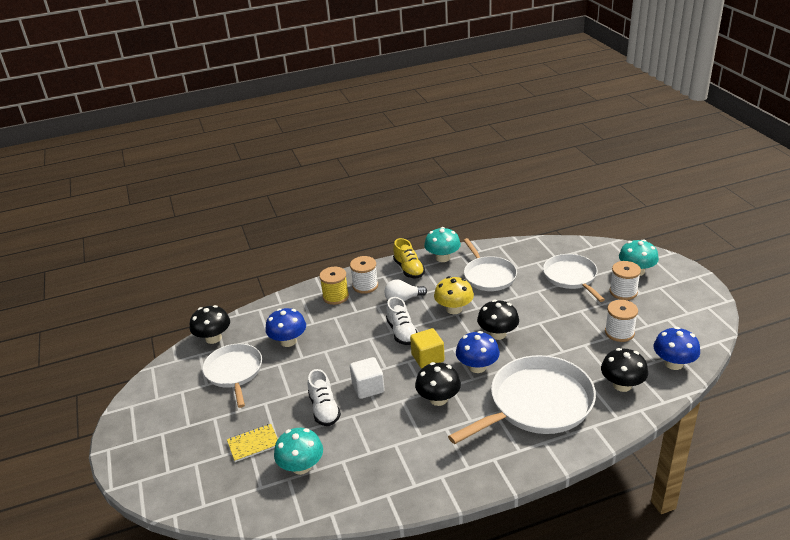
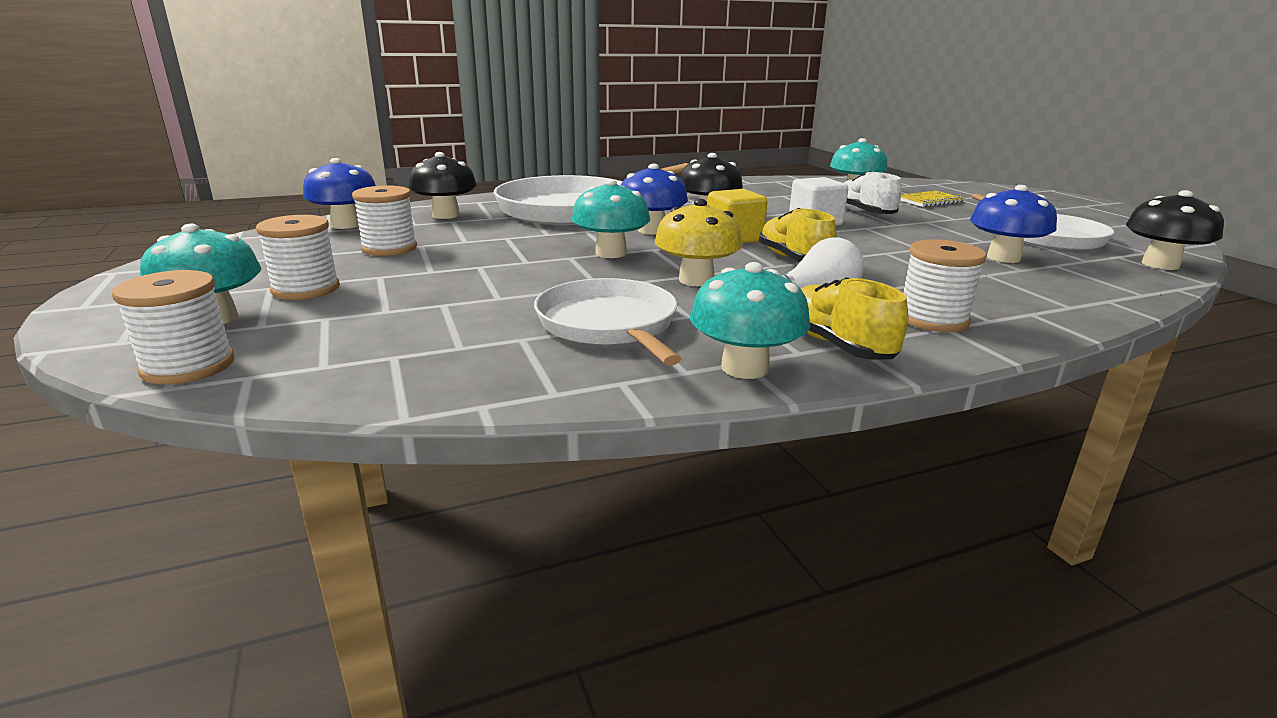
camera: 175 degrees right, 10 degrees down
yellow spool [319,267,349,305] -> none
white shoe [386,297,418,345] -> yellow shoe [759,208,836,262]
black mushroom [477,300,519,340] -> turquoise mushroom [572,179,650,258]
white pan [543,254,605,302] -> none
none -> white spool [112,270,234,385]

